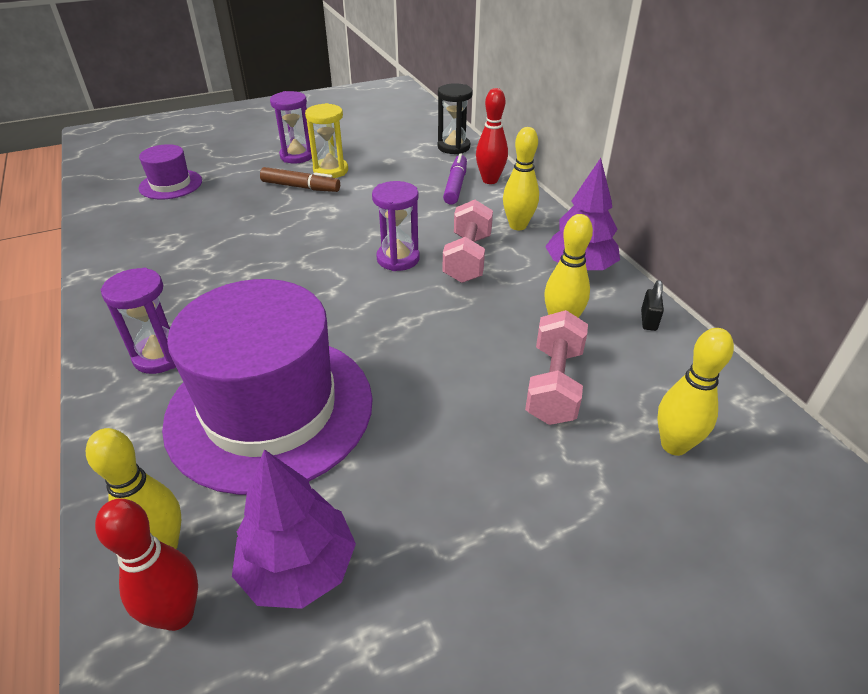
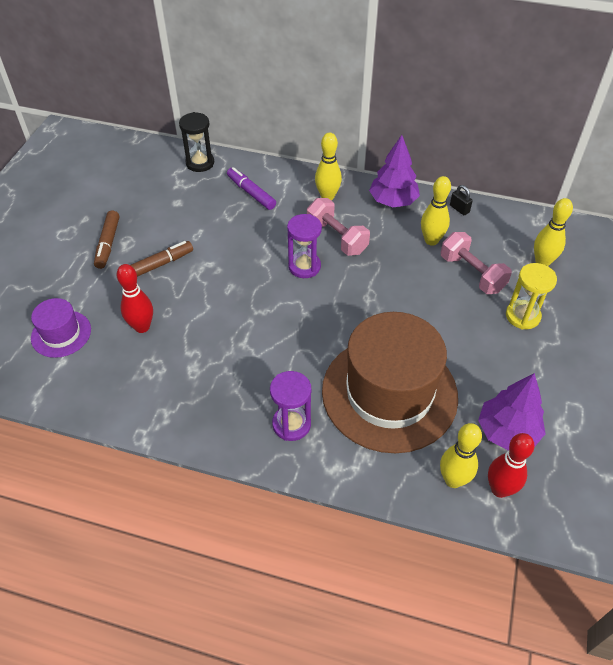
camera: 50 degrees left, 10 degrees up
purple hat [162,279,373,495] -> brown hat [322,312,458,453]
purple hourglass [270,91,312,163] -> brown marker [94,211,119,269]
yellow hourglass [305,103,348,178] -> yellow hourglass moved to [506,263,557,330]
red bowling pin [476,88,508,184] -> red bowling pin moved to [117,264,153,333]

